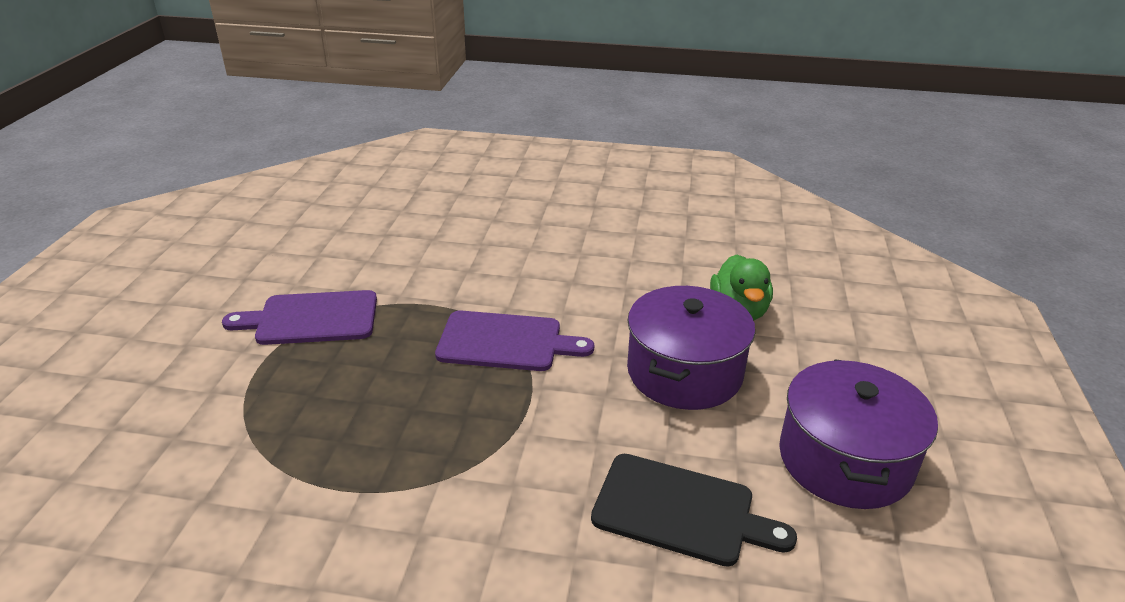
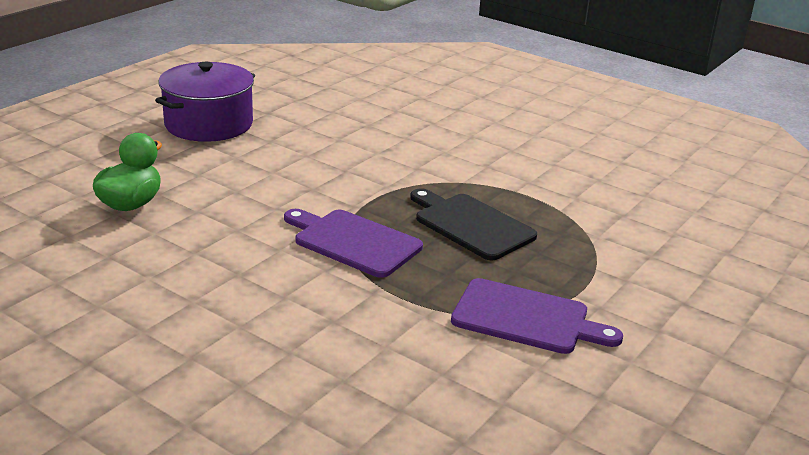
camera: 155 degrees left, 5 degrees down
black cutting board [591,454,797,567] -> black cutting board moved to [410,188,537,260]
purple pot [627,286,755,410] -> none

